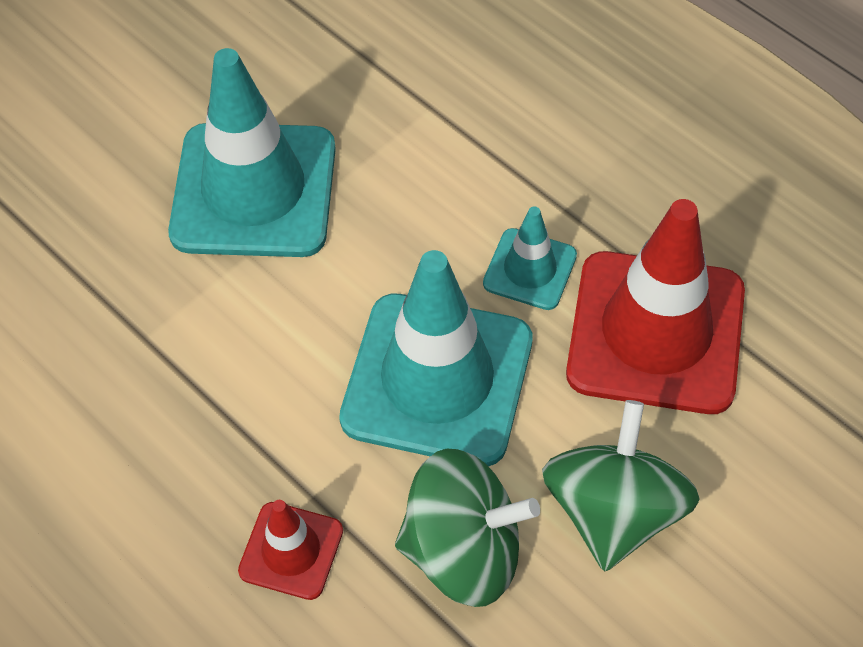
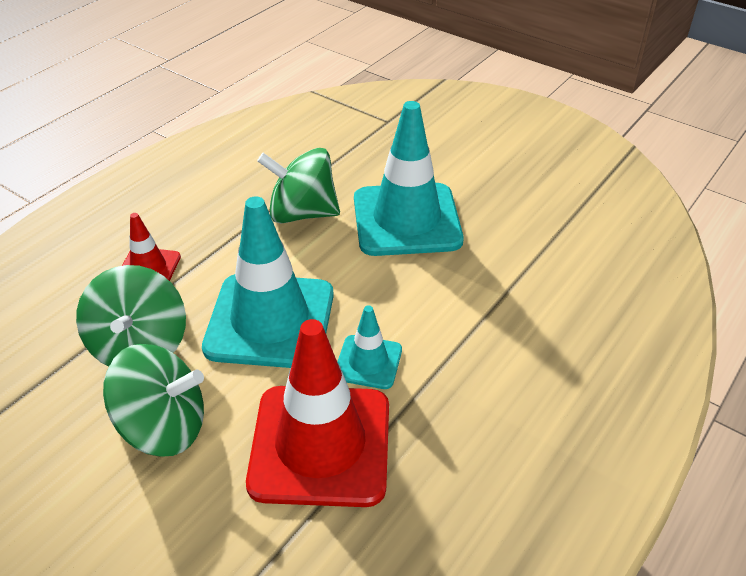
camera: 80 degrees right, 15 degrees down
none -> green spinning top [257,148,340,223]

